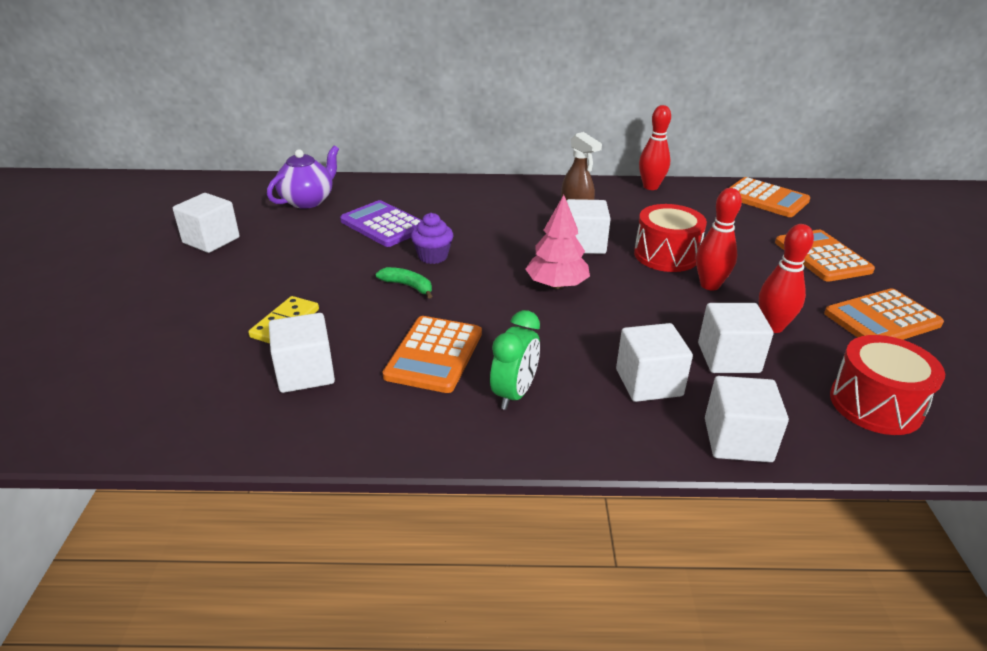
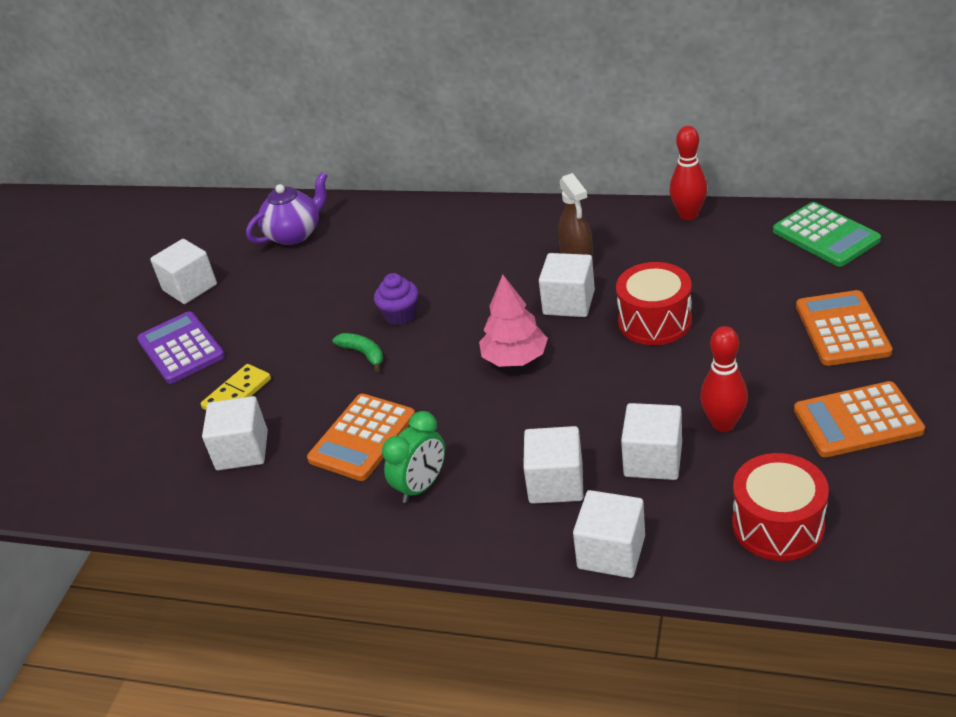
camera: 20 degrees right, 5 degrees up
purple calculator [340,200,421,247] -> purple calculator moved to [137,311,225,384]
red bowling pin [696,188,742,290] -> none
orange calculator [729,177,810,217] -> green calculator [773,202,881,267]

